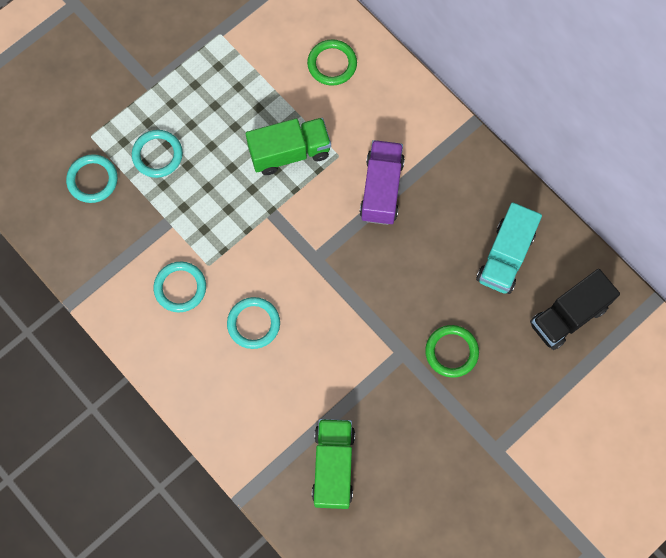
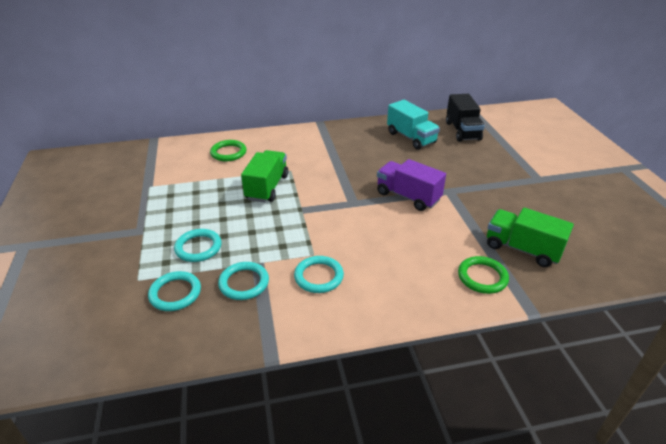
camera: 60 degrees left, 35 degrees down
turquoise ring [227,297,280,349] -> turquoise ring moved to [218,262,269,300]
purple truck [360,140,405,225] -> purple truck moved to [377,159,446,211]
green ring [425,325,479,378] -> green ring moved to [458,256,509,294]

